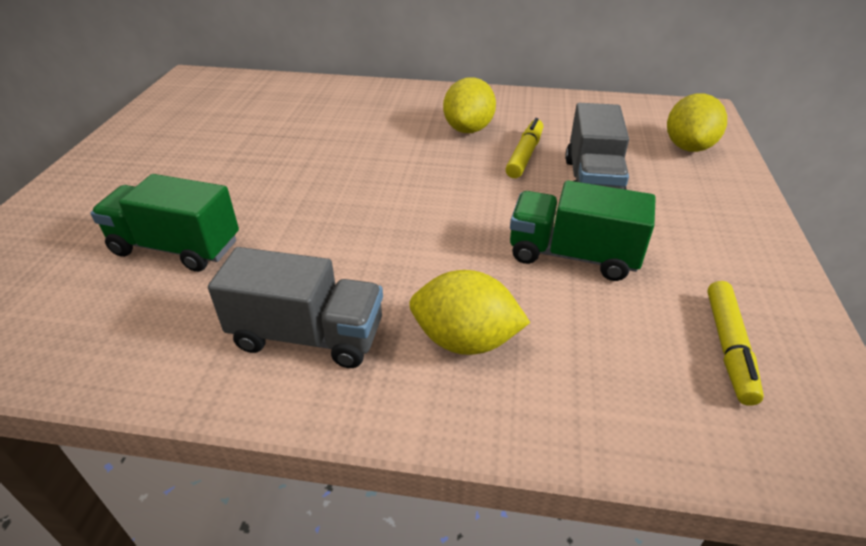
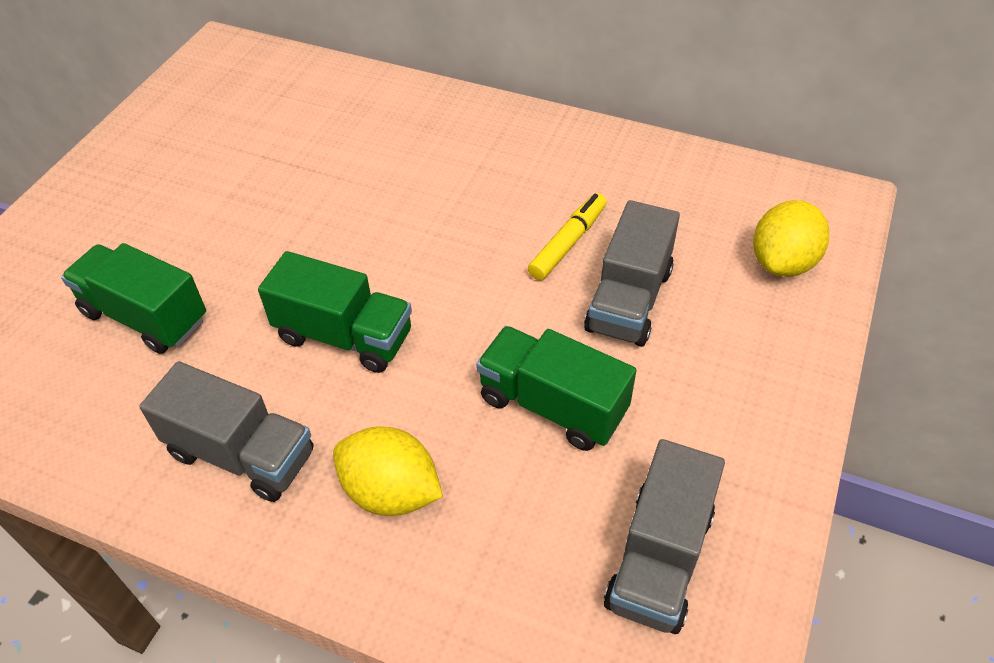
camera: 15 degrees right, 10 degrees up
yellow lemon [443,77,496,133] -> none
yellow marker [707,281,764,406] -> grey truck [604,439,725,634]
none -> green truck [258,251,412,373]

